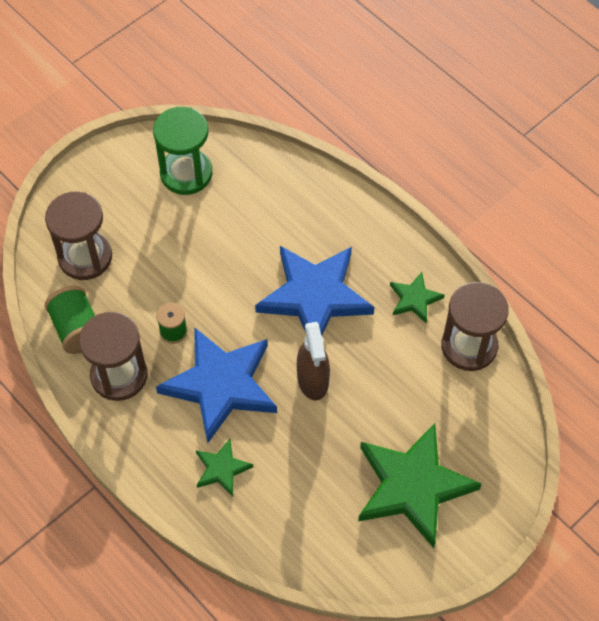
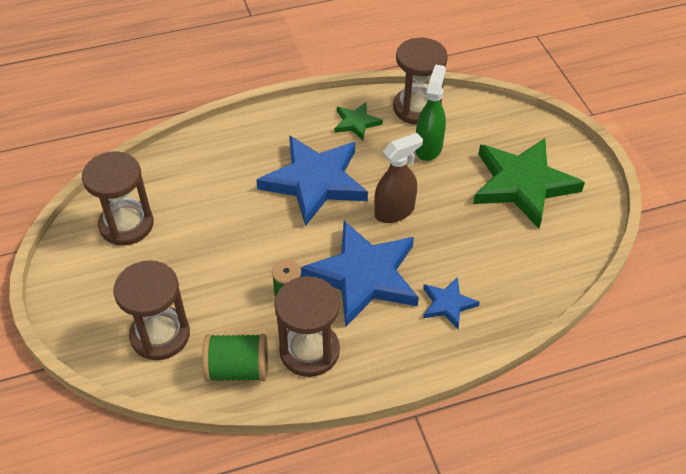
camera: 65 degrees left, 10 degrees down
green hourglass [153,107,212,195] -> brown hourglass [82,151,153,246]
green star [196,439,253,496] -> blue star [423,277,480,329]
brown spray bottle [297,322,330,400] -> brown spray bottle turned 45 degrees counterclockwise [374,133,423,223]
none -> green spray bottle [415,64,446,161]

